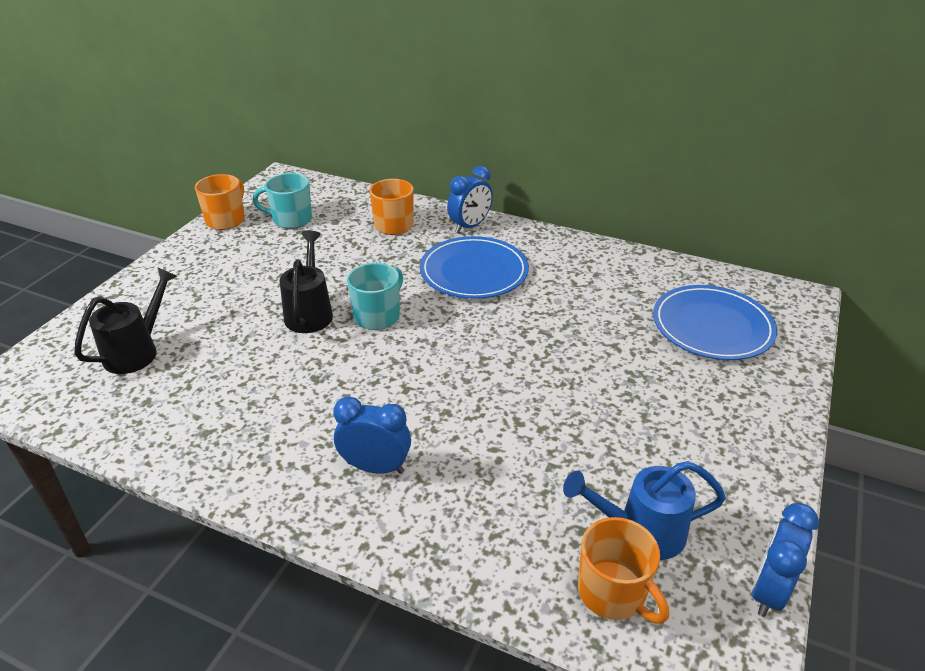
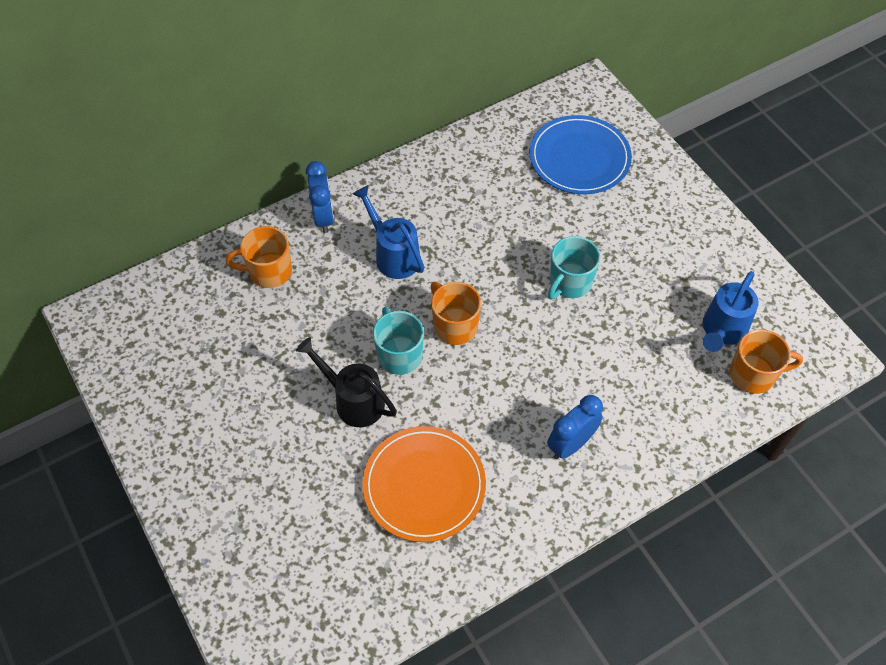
camera: 55 degrees left, 20 degrees up
black watering can [74,267,177,374] -> none
orange mug [195,174,245,230] -> orange mug moved to [430,282,481,345]
turquoise mug [253,173,312,229] -> turquoise mug moved to [548,236,600,299]
blue plate [420,236,529,299] -> blue watering can [353,185,425,279]
blue clock [752,503,819,617] -> none
none -> orange plate [362,426,486,542]

